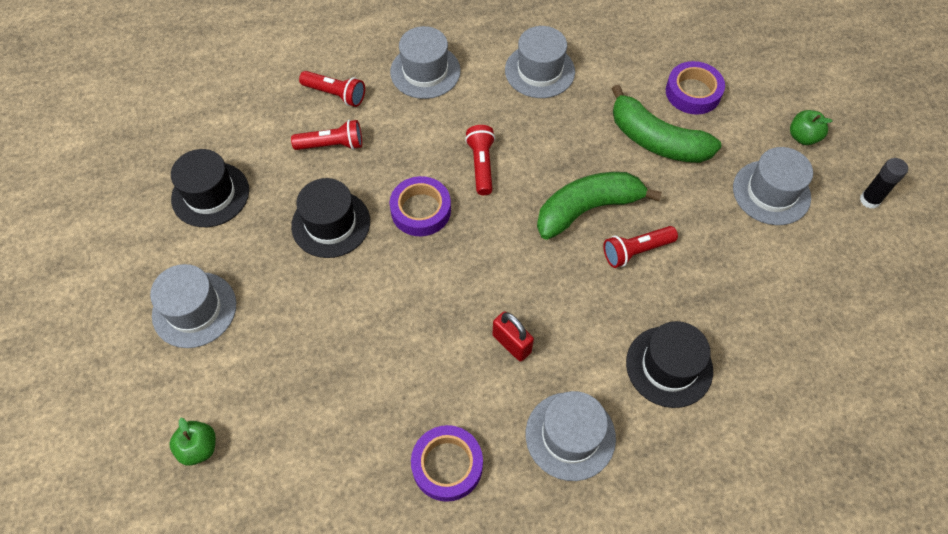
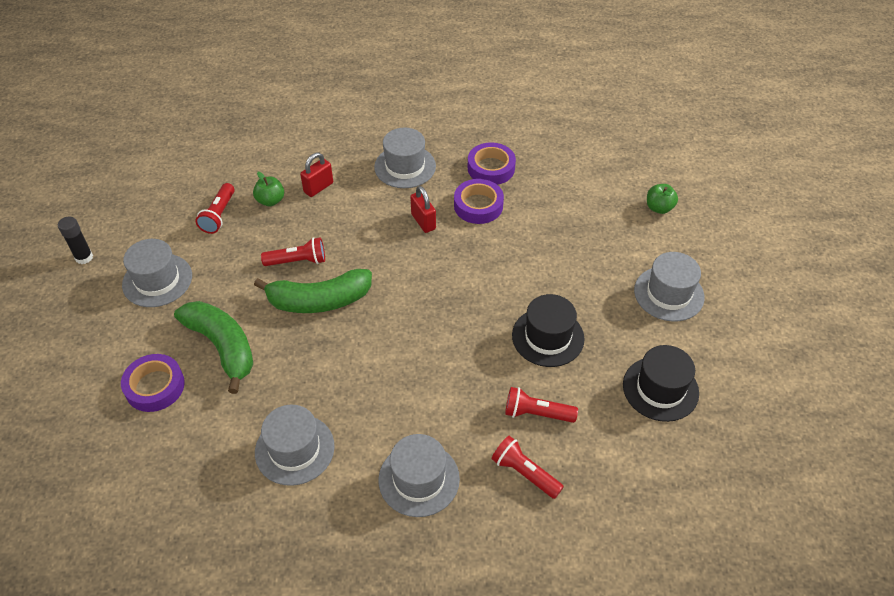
camera: 165 degrees left, 10 degrees down
purple tape [390,176,451,236] -> purple tape moved to [454,179,504,224]
red flashlight [465,125,495,195] -> red flashlight moved to [195,183,235,234]
black hat [626,321,713,408] -> red padlock [300,153,333,197]
green apple [790,110,832,145] -> green apple moved to [253,172,284,206]

